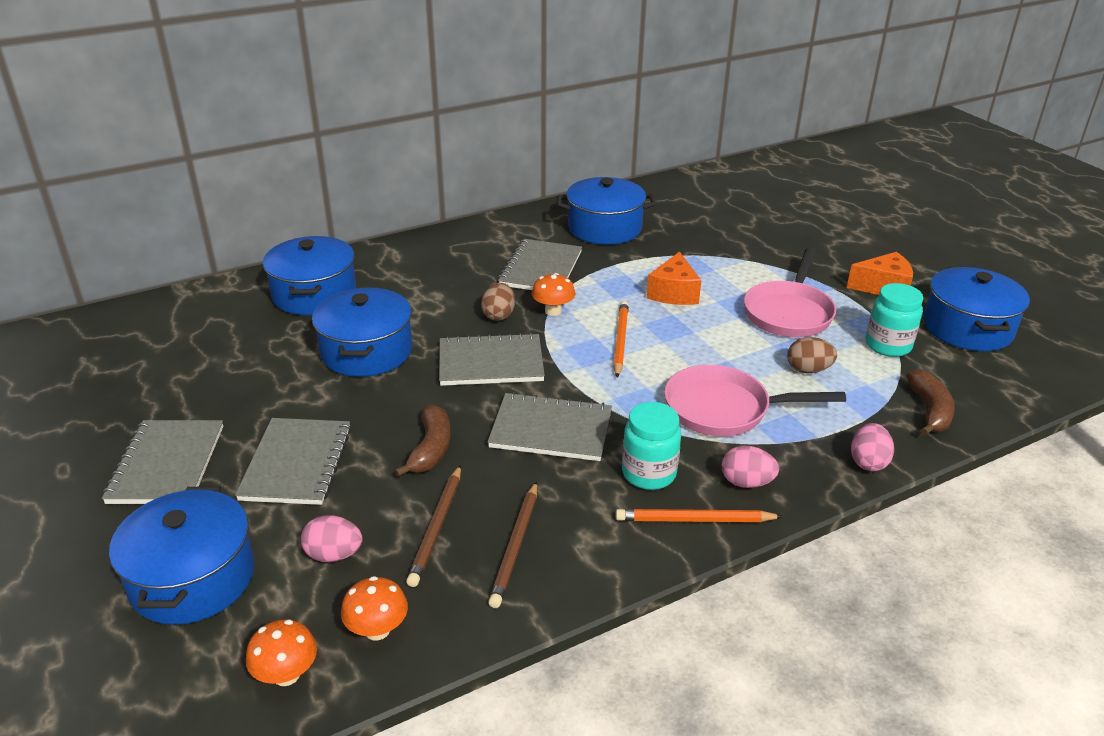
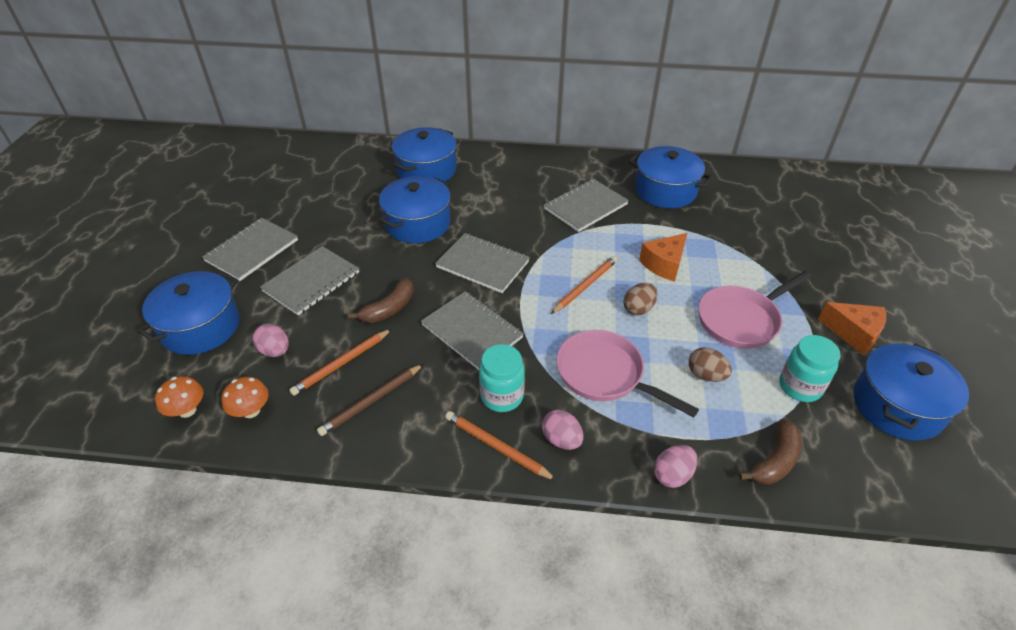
camera: 35 degrees right, 10 degrees up
brown pencil [406,465,461,587] -> orange pencil [289,329,391,396]
brown egg [481,283,515,321] -> brown egg moved to [623,283,658,316]
orange mushroom [532,273,575,316] -> none

